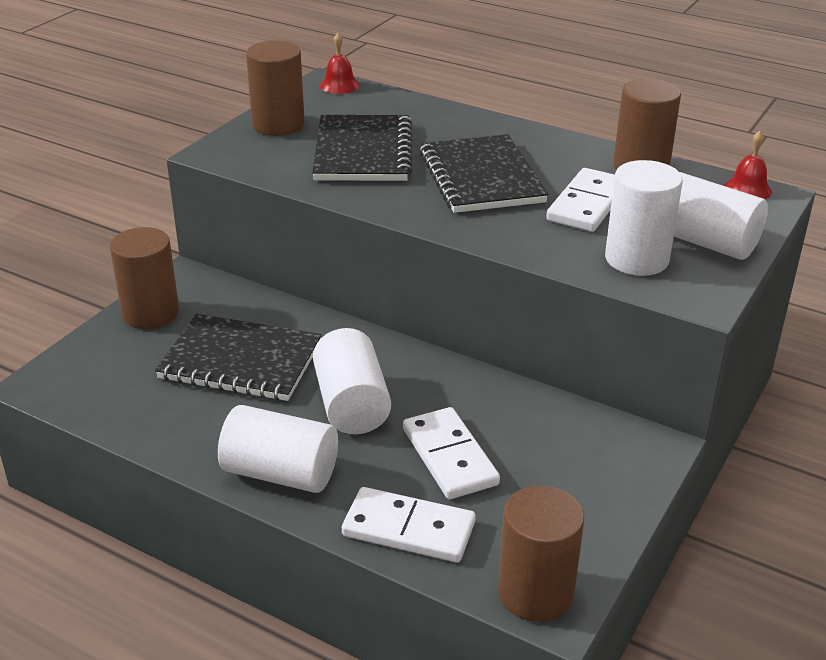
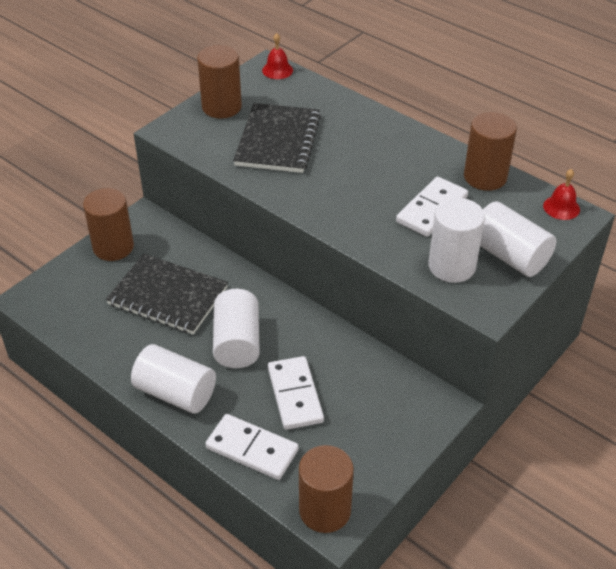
camera: 10 degrees right, 10 degrees up
black notebook [419,134,549,213] -> none

